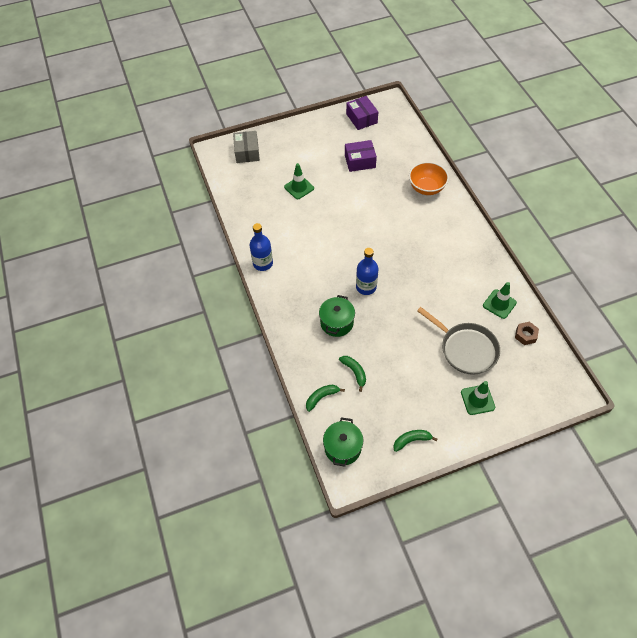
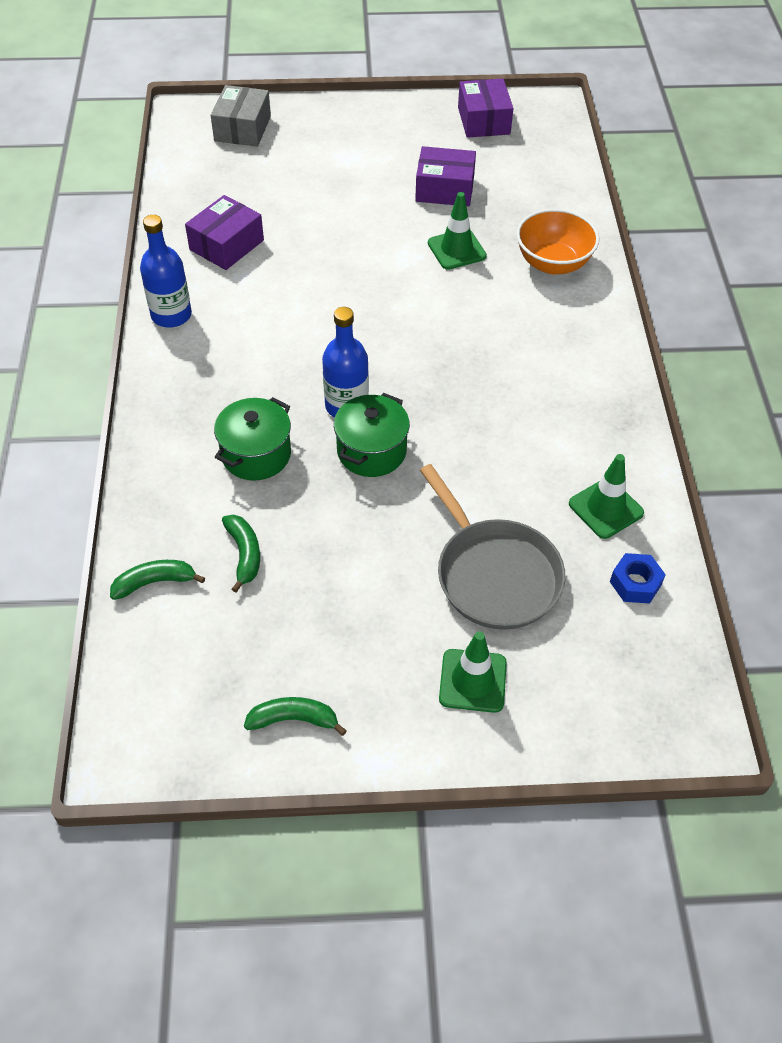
camera: 15 degrees right, 5 degrees down
green traffic cone [284,163,314,199] -> green traffic cone moved to [428,192,487,270]
green pot [323,417,363,467] -> green pot moved to [334,393,410,477]
brown nut [515,322,539,345] -> blue nut [610,553,666,604]
none -> purple box [185,195,264,270]

